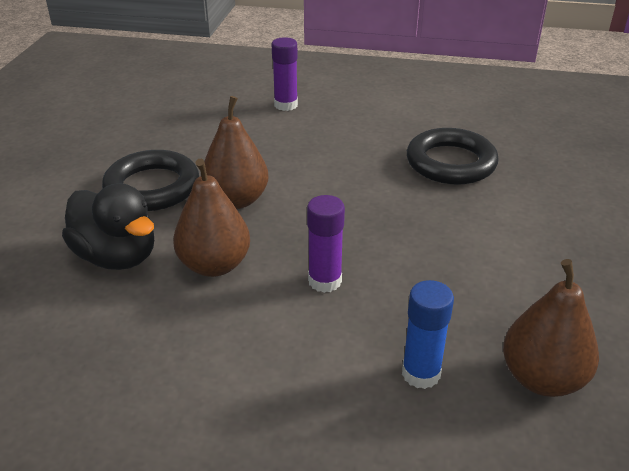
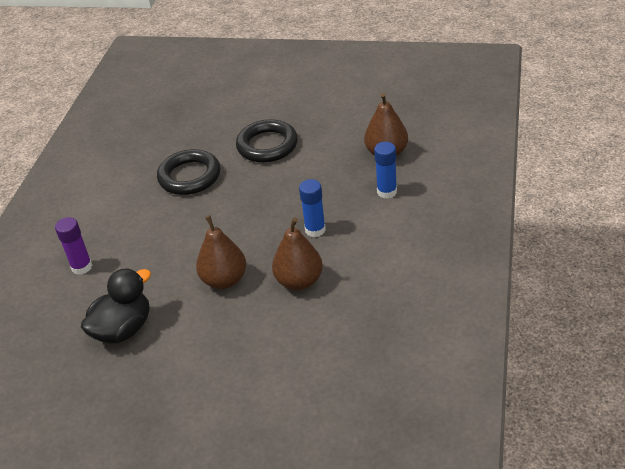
camera: 85 degrees left, 5 degrees up
black duck [62,183,154,270] -> black duck moved to [81,268,151,344]
black ring [102,150,199,211] -> black ring moved to [236,119,298,163]
purple glue stick [307,195,345,293] -> blue glue stick [299,179,326,237]

